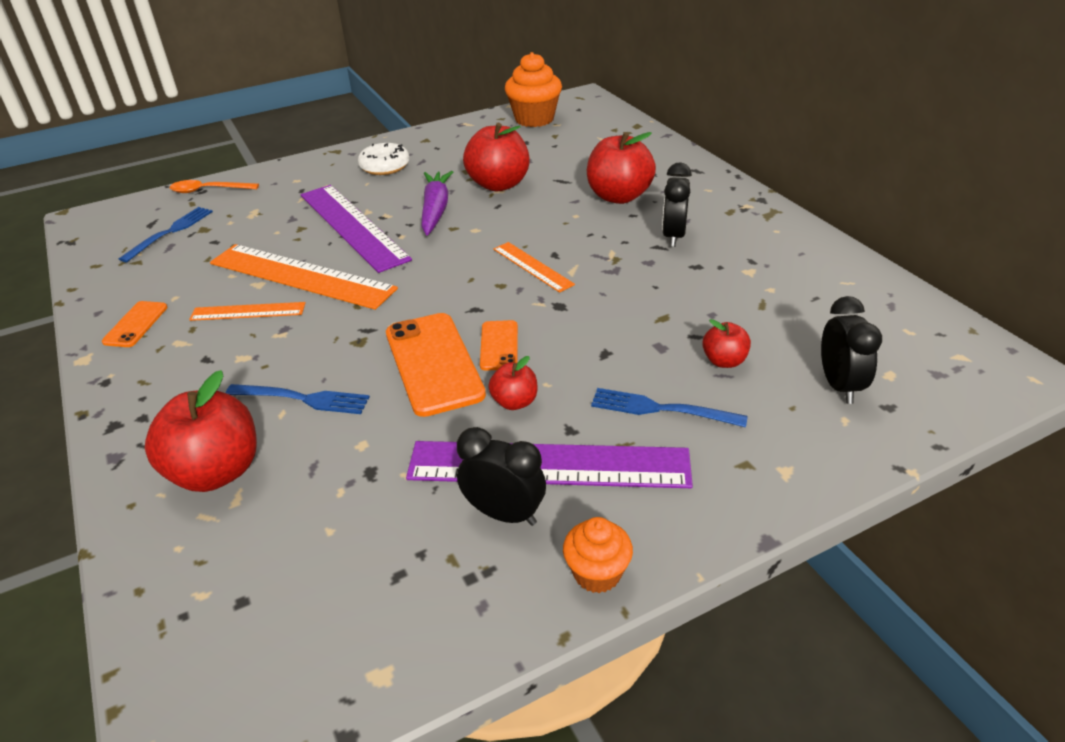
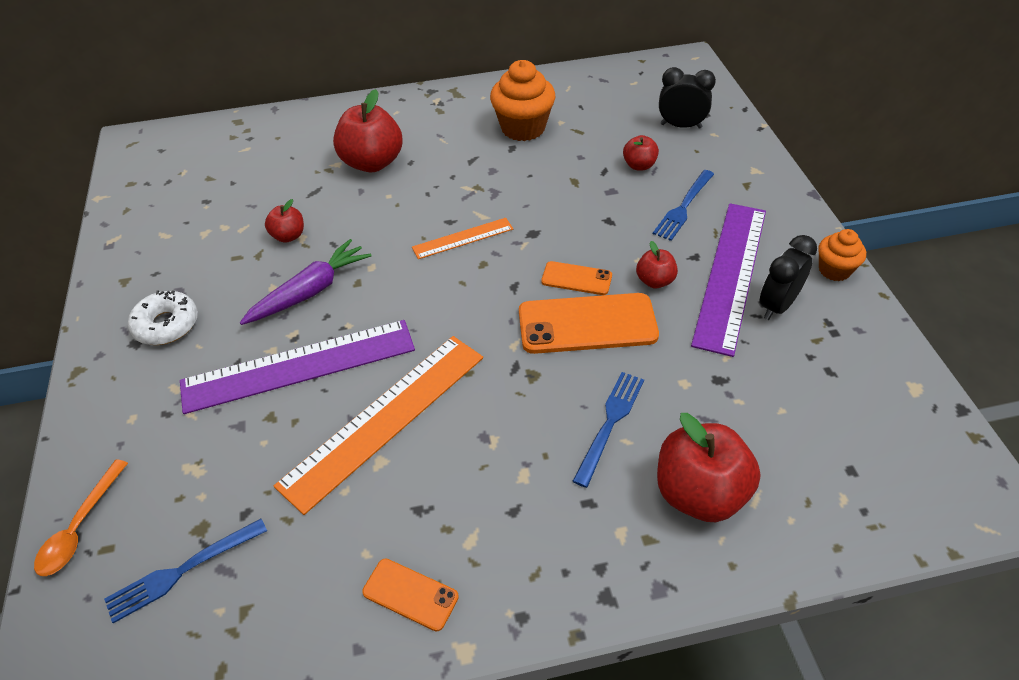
camera: 75 degrees left, 10 degrees up
blue fork [119,207,213,262] -> blue fork turned 75 degrees counterclockwise [104,519,267,623]
orange ruler [189,302,306,321] -> none
purple carrot [421,171,453,235] -> purple carrot turned 120 degrees clockwise [240,239,371,325]
red apple [463,123,529,192] -> red apple [265,199,304,242], size x0.52
orange cupcake [505,52,562,127] -> orange cupcake moved to [490,60,555,141]
black clock [662,162,692,247] -> none

